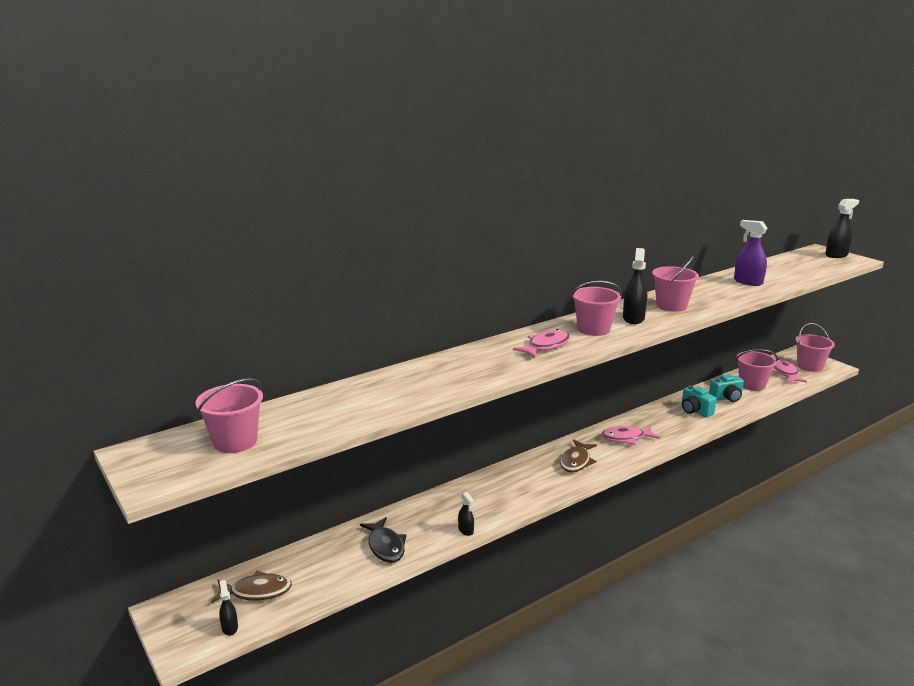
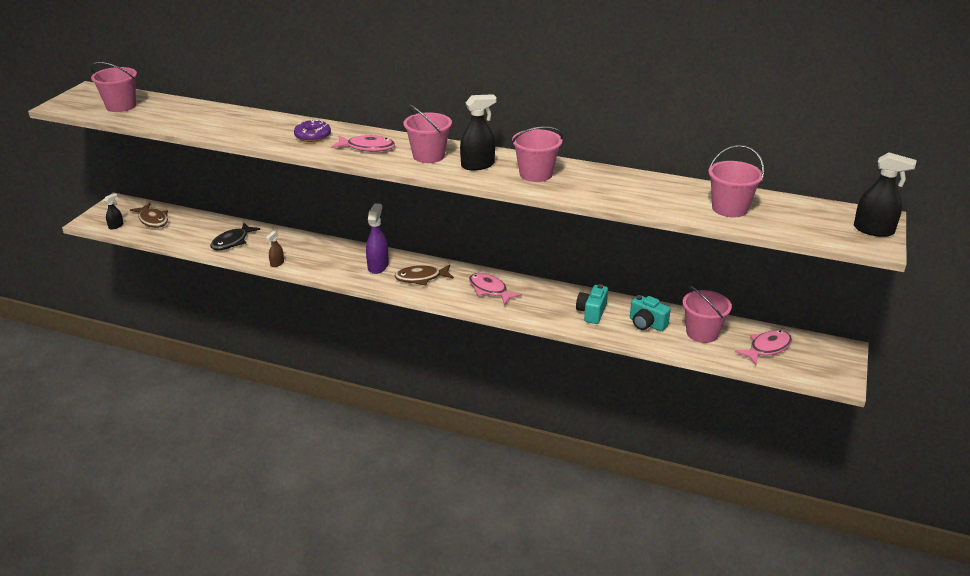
camera: 55 degrees right, 10 degrees up
black spray bottle [458,492,474,536] -> brown spray bottle [266,231,284,267]
purple spray bottle [734,220,767,286] -> purple spray bottle moved to [366,203,389,274]
pink bucket [795,323,835,372] -> pink bucket moved to [708,145,764,218]
none -> purple donut [294,119,331,142]

